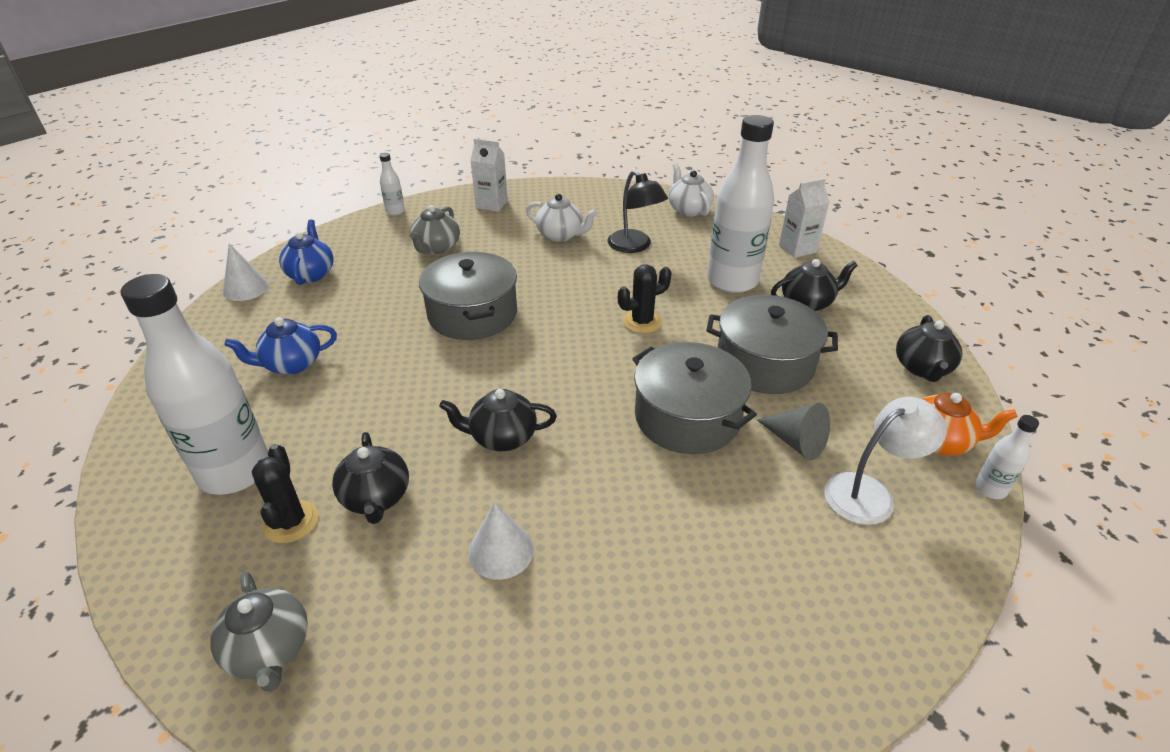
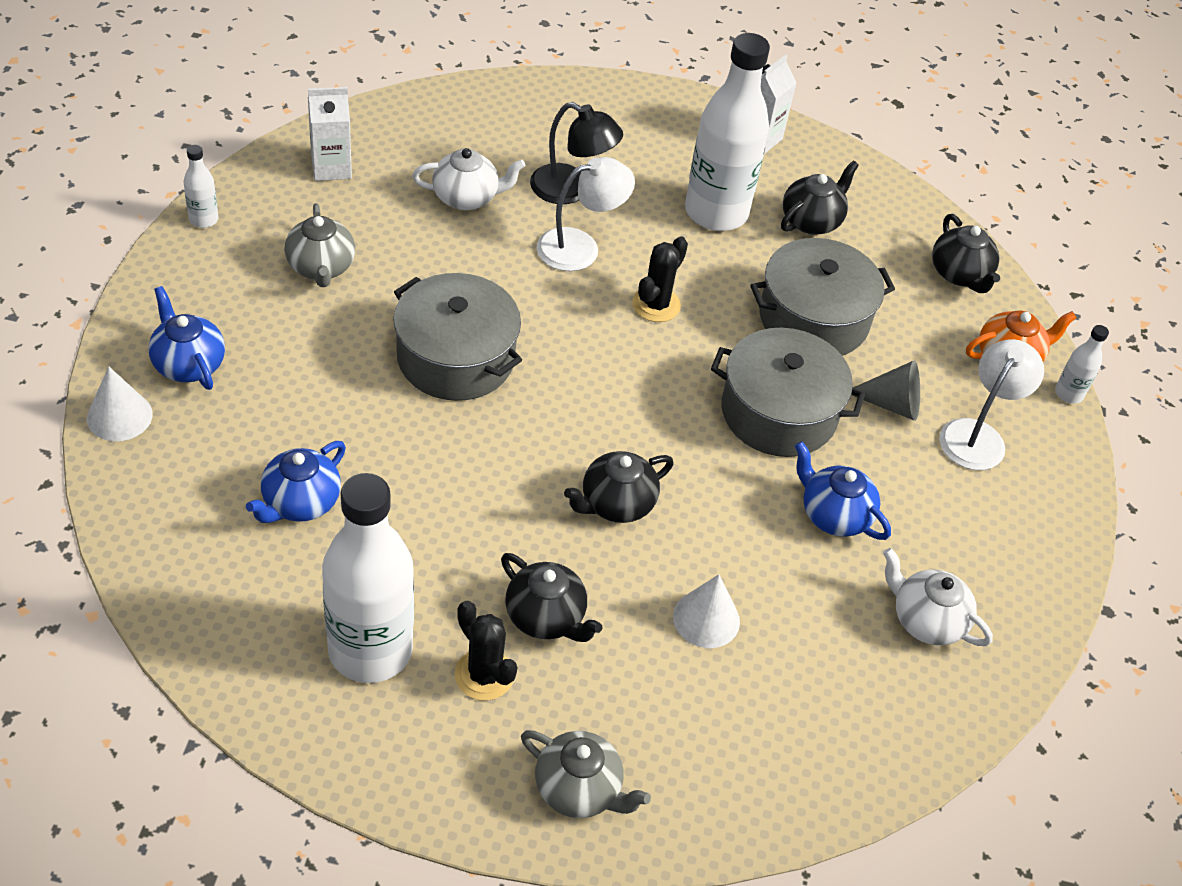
camera: 35 degrees left, 10 degrees up
white teapot [669,163,714,217] -> white teapot moved to [883,548,993,646]
none -> white lamp [537,157,635,271]
none -> blue teapot [795,441,891,540]

